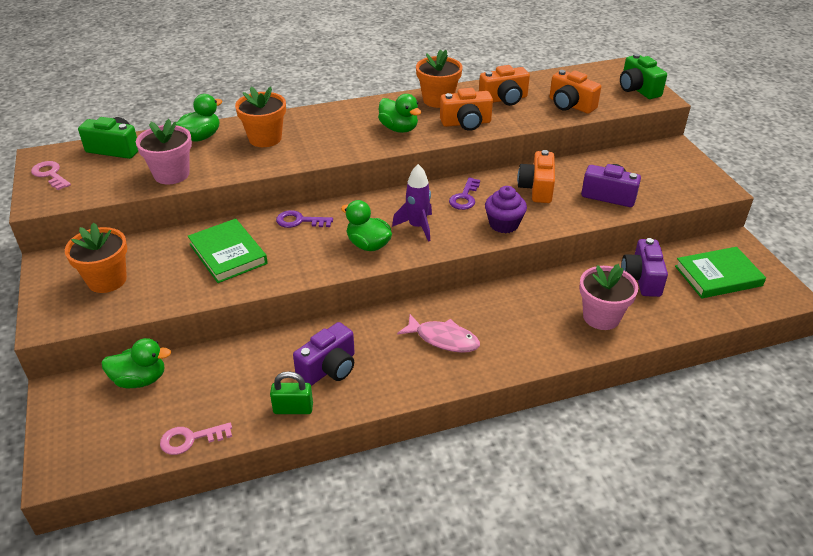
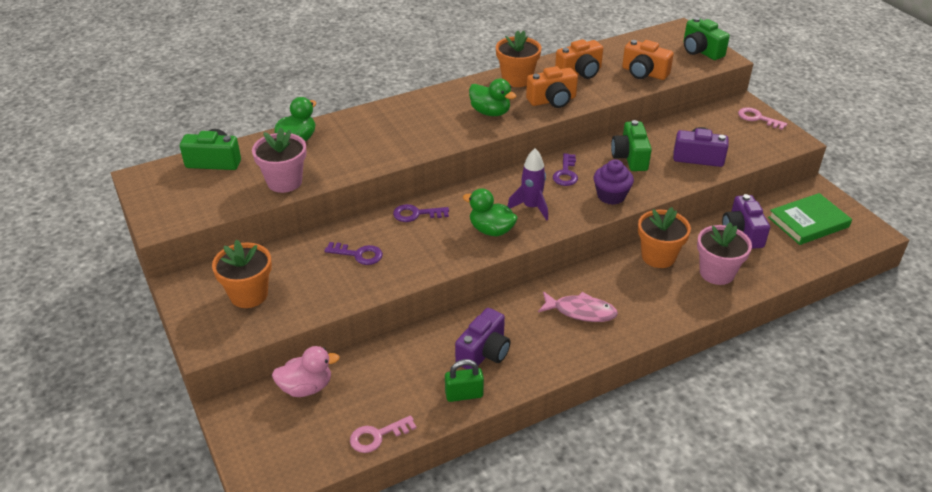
camera: 10 degrees left, 0 degrees up
pink key [31,161,71,190] -> pink key moved to [738,107,787,130]
green duck [101,338,171,388] -> pink duck [272,346,340,397]
green book [188,219,268,283] -> purple key [324,242,383,265]
orange flower pot [235,86,286,147] -> orange flower pot moved to [638,207,691,268]
orange camera [517,150,555,203] -> green camera [611,120,652,171]

